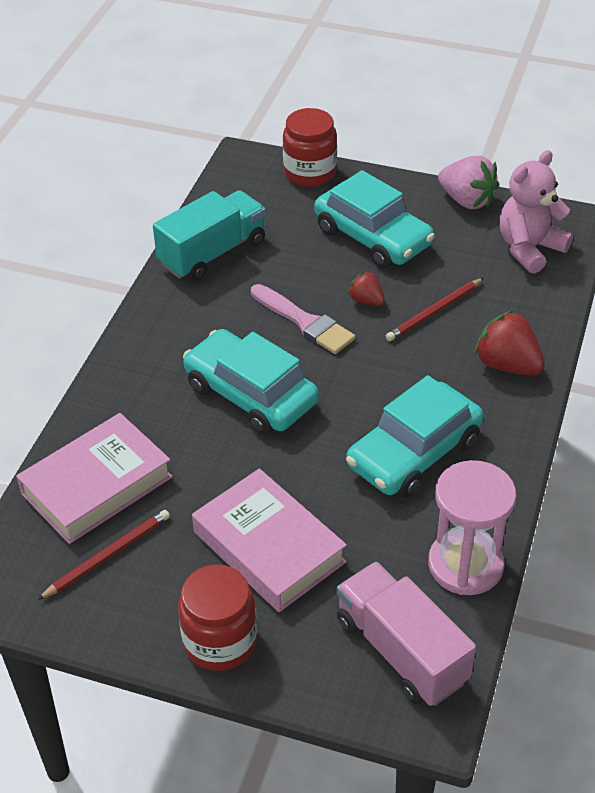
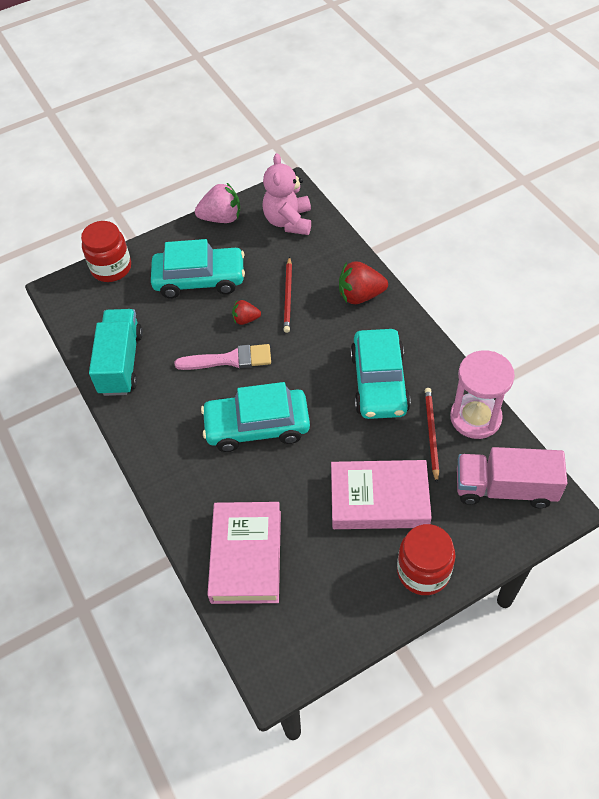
camera: 45 degrees left, 10 degrees up
red pencil [38,510,170,600] -> red pencil moved to [425,388,439,483]

